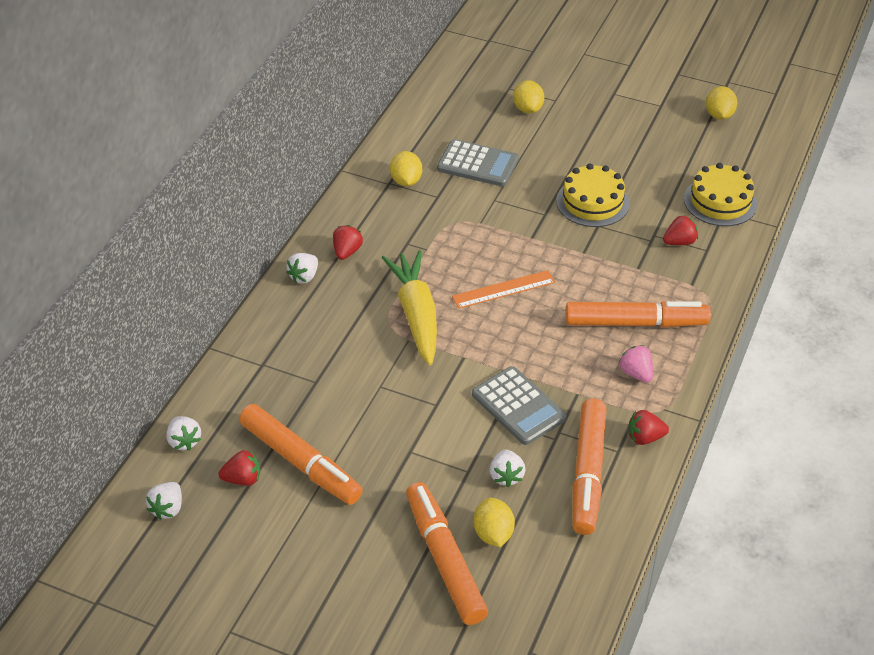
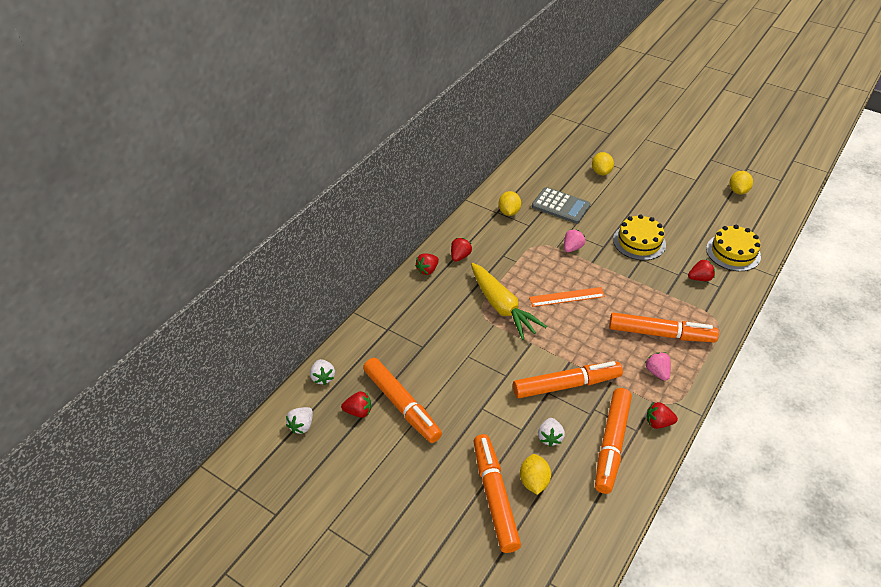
camera: 10 degrees right, 0 degrees up
white strawberry [286,253,318,283] -> red strawberry [415,253,439,275]
yellow carrot [382,250,437,365] -> yellow carrot turned 150 degrees clockwise [471,263,547,340]
grey calculator [472,366,567,445] -> orange marker [513,361,623,398]
none -> pink strawberry [564,229,585,252]

